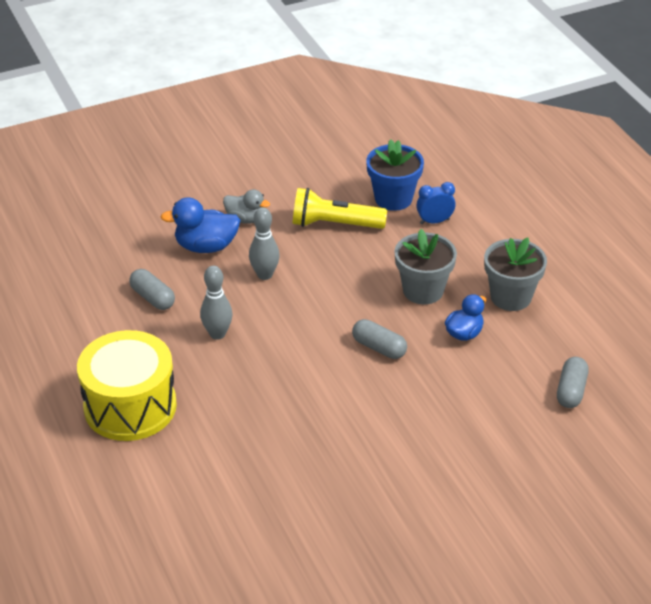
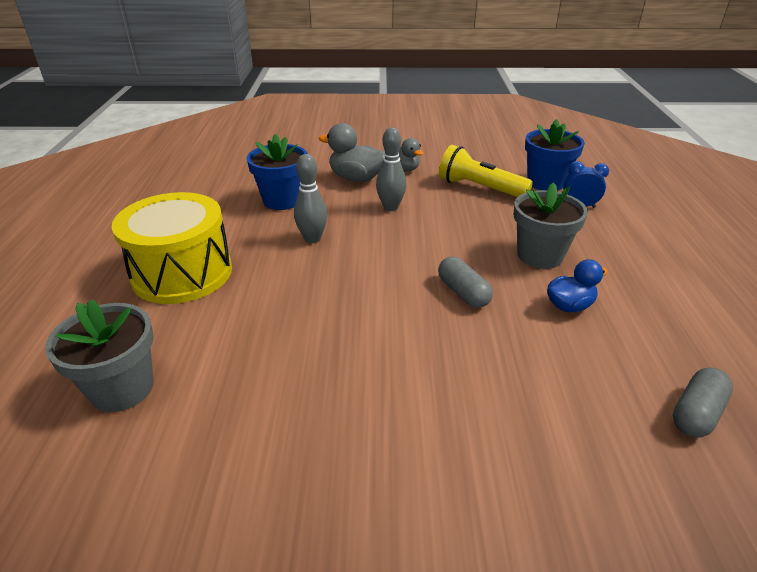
camera: 25 degrees right, 5 degrees down
grey capsule [129,269,175,310] -> blue flower pot [247,134,308,210]
blue duck [161,197,240,253] -> grey duck [319,123,385,182]
grey flower pot [484,237,547,311] -> grey flower pot moved to [45,299,154,412]

